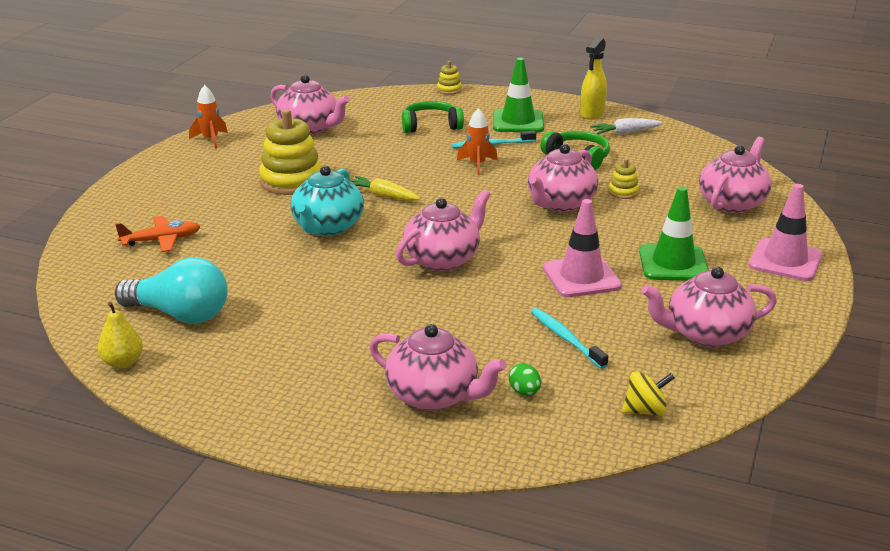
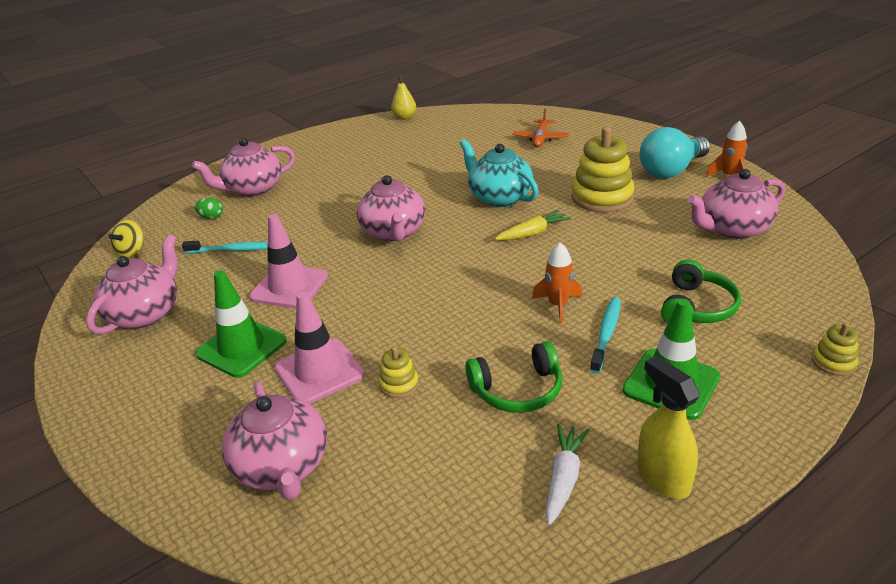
camera: 125 degrees right, 5 degrees up
turquoise light bulb [115,257,228,324] -> turquoise light bulb moved to [639,127,710,178]
pink teapot [528,144,598,212] -> none
pink traffic cone [748,184,823,281] -> pink traffic cone moved to [275,292,365,404]

